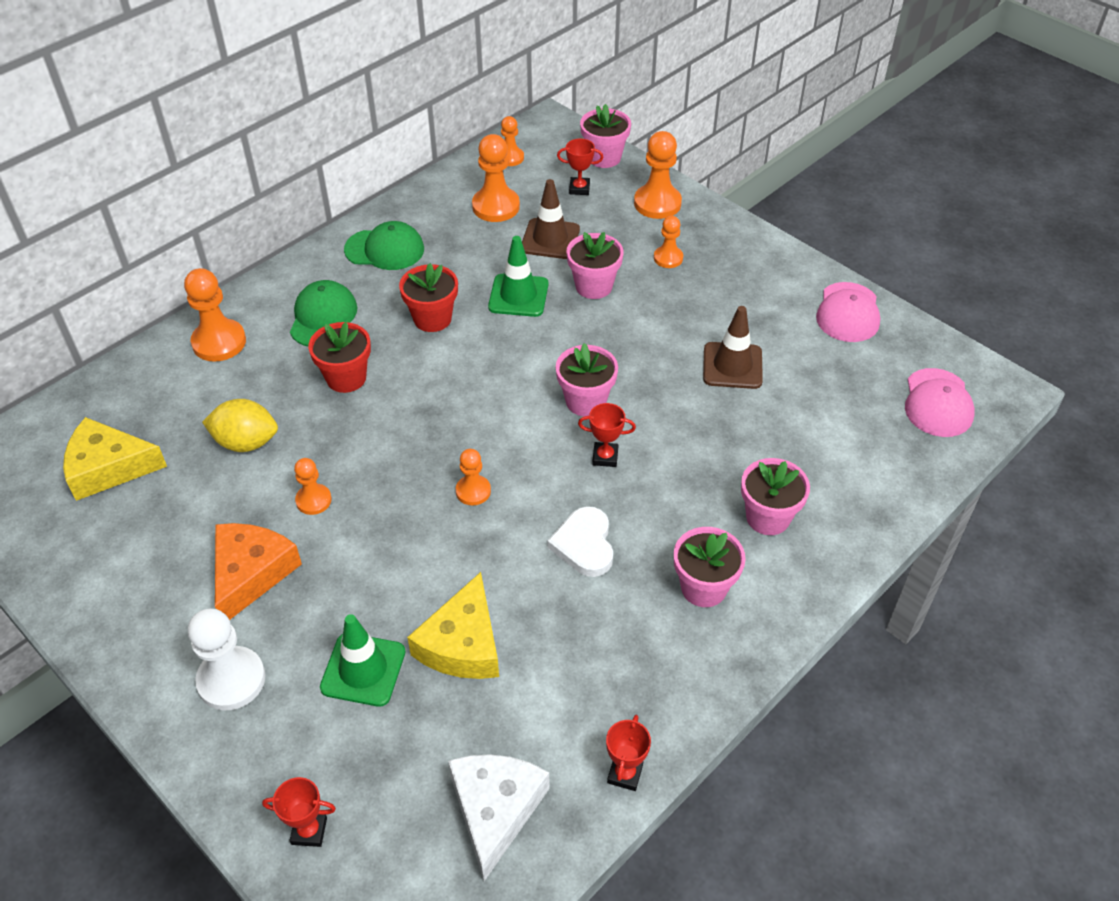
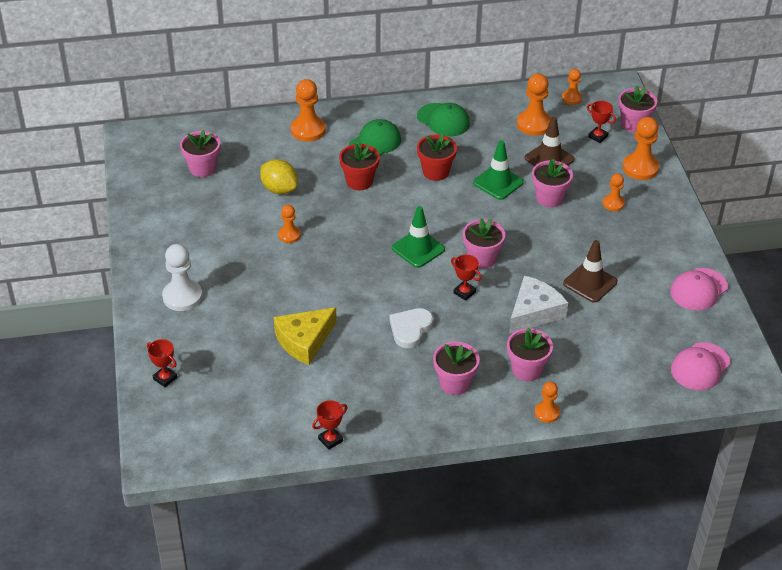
camera: 35 degrees right, 5 degrees down
yellow cheese [63,417,167,501] -> pink flower pot [180,130,220,177]
orange cheese [215,523,302,620] -> none
green traffic cone [320,614,405,707] -> green traffic cone moved to [392,206,445,268]
white cheese [448,754,550,881] -> white cheese moved to [509,276,568,334]
orange pawn [456,449,491,505] -> orange pawn moved to [535,382,560,423]

